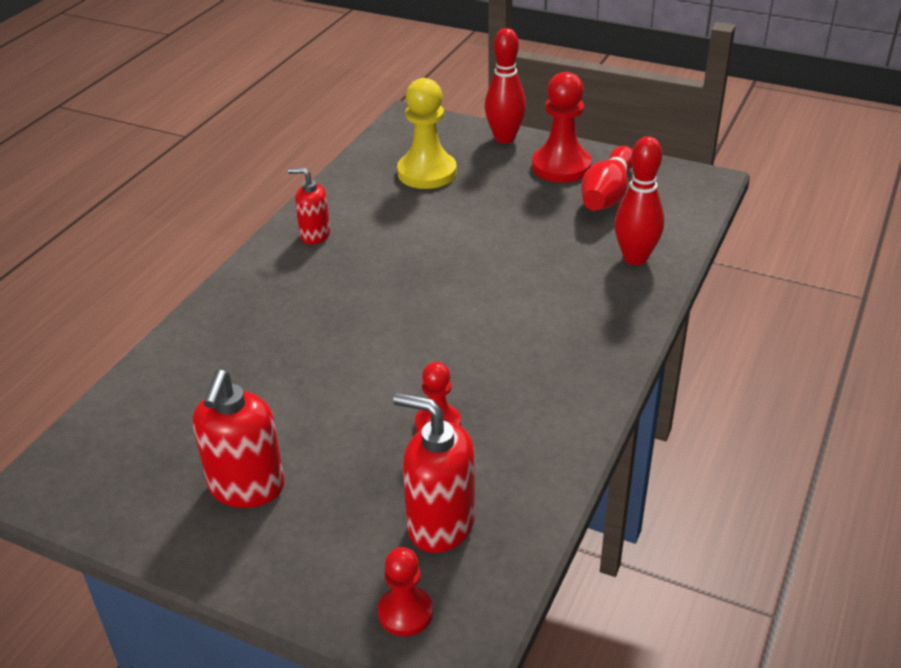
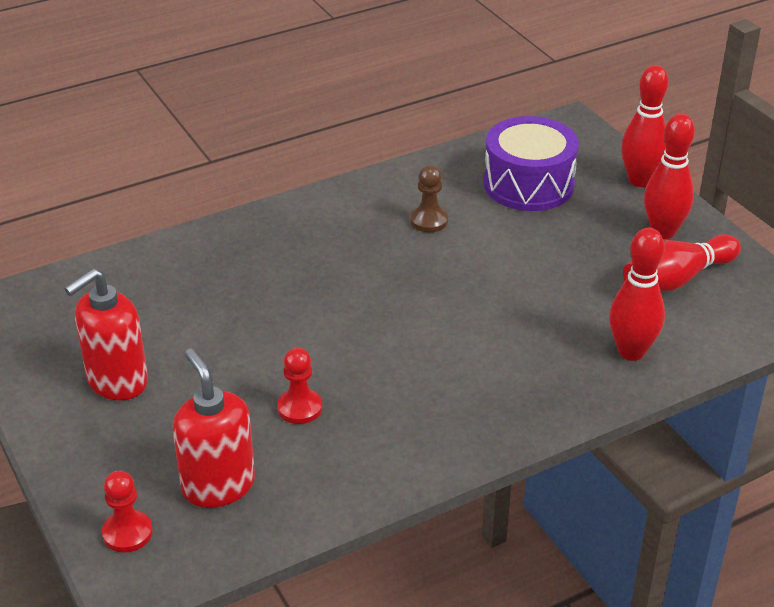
camera: 35 degrees right, 0 degrees up
red soap dispenser [288,168,330,245] -> none
yellow pawn [397,78,457,189] -> purple drum [484,116,579,211]
red pawn [532,72,592,183] -> red bowling pin [644,113,695,239]
none -> brown pawn [410,165,448,232]

